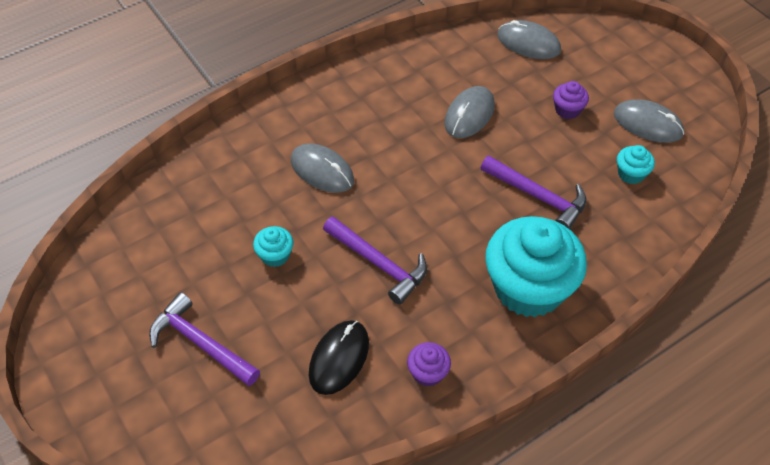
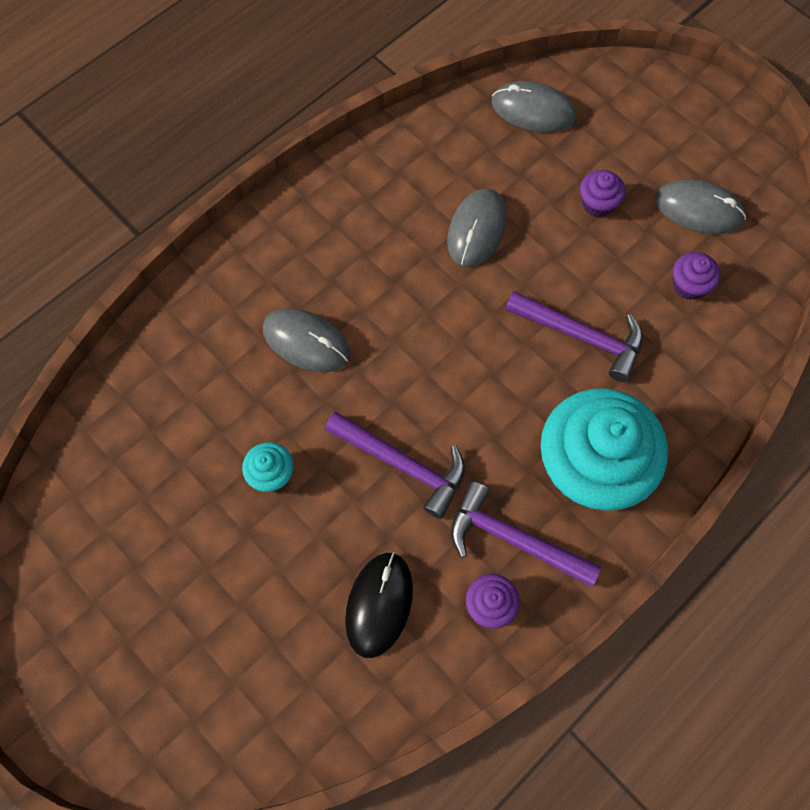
camera: 10 degrees left, 15 degrees up
purple hammer [149,292,260,386] -> purple hammer moved to [451,481,601,587]
turquoise cupcake [617,145,655,184] -> purple cupcake [673,252,721,300]

